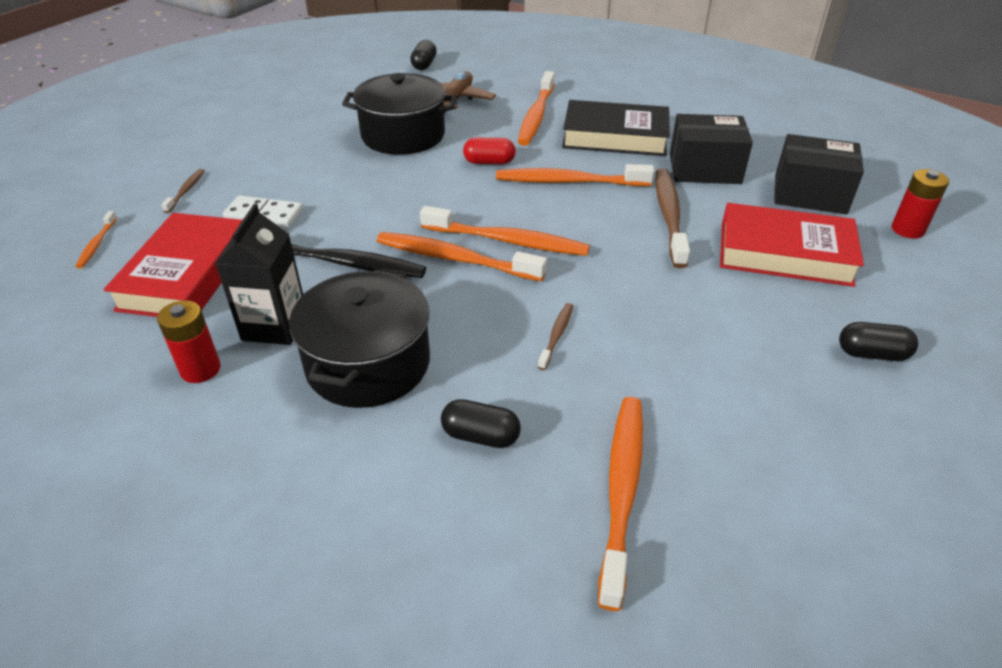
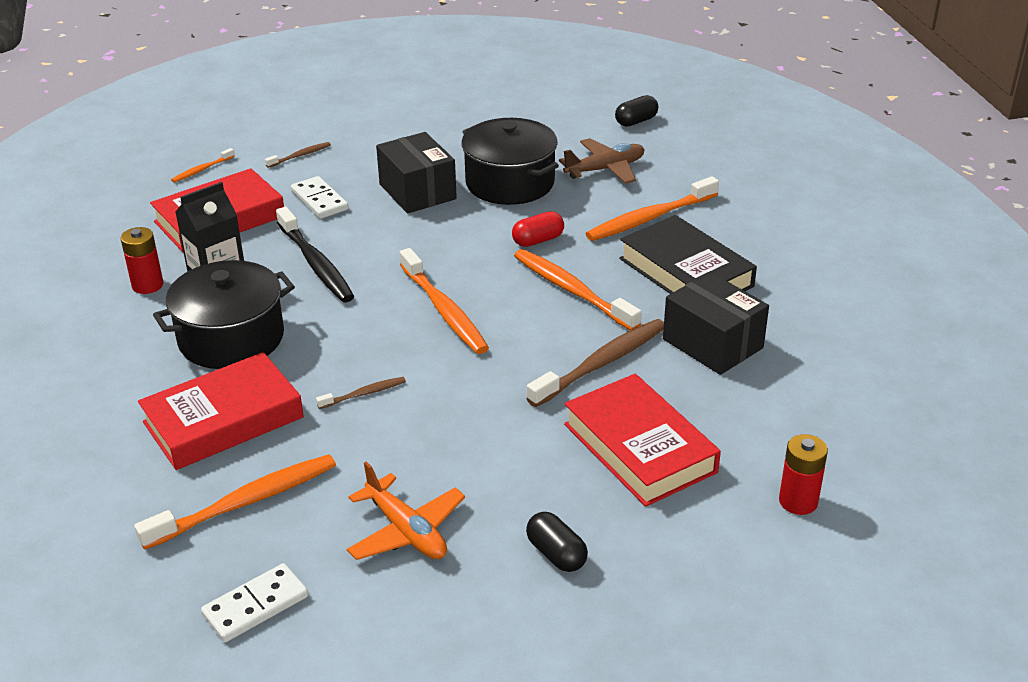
camera: 45 degrees right, 5 degrees down
orange toothbrush [377,232,547,281] -> none
black capsule [441,399,521,448] -> red book [138,352,304,470]
red capsule [463,138,516,164] -> red capsule turned 75 degrees counterclockwise [512,211,564,247]
black box [774,134,864,215] -> black box moved to [376,132,457,214]
none -> white domino [201,563,308,642]
none -> orange plane [347,461,465,560]

